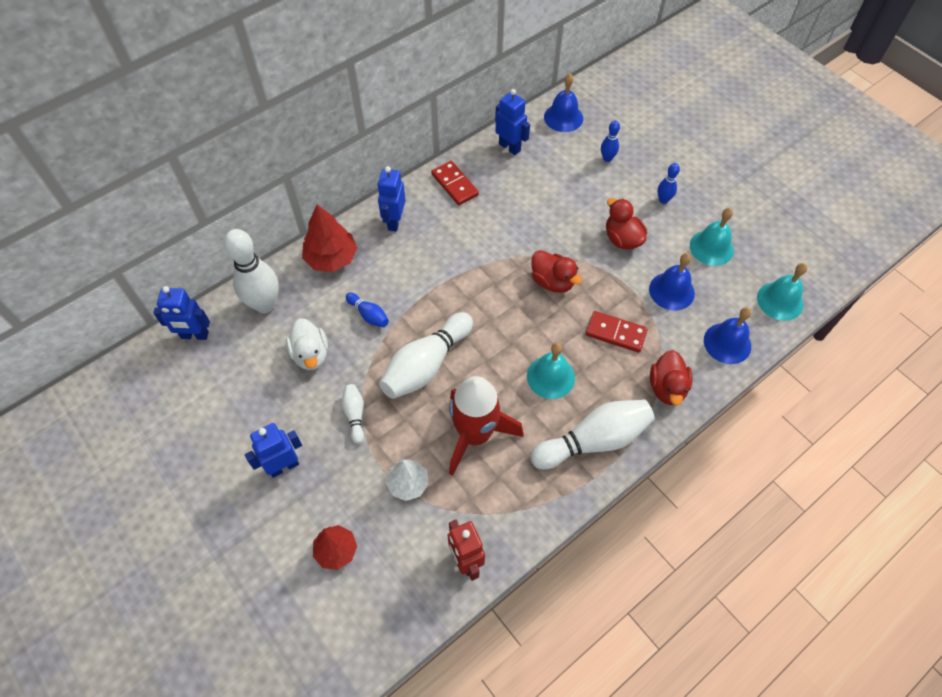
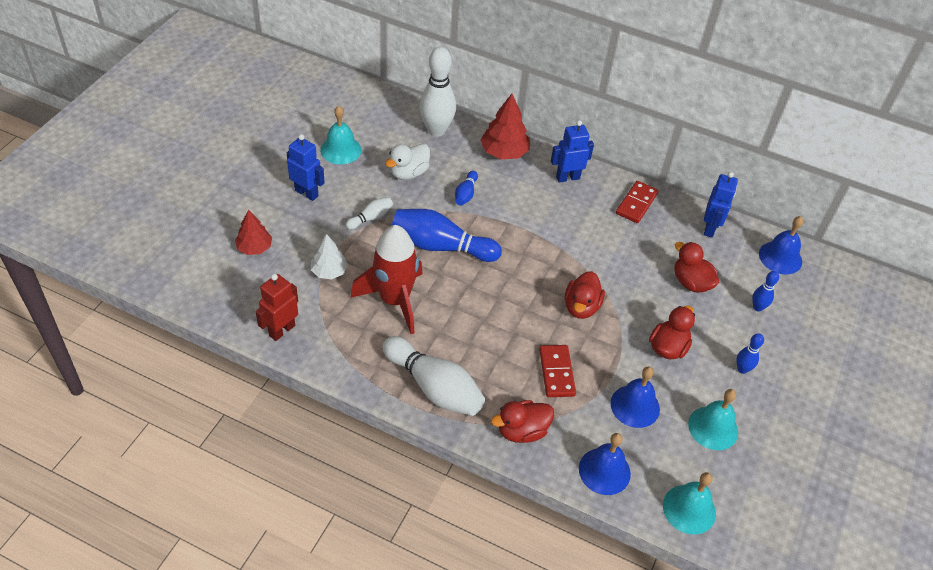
camera: 60 degrees right, 10 degrees down
blue robot [153,286,210,340] -> none
white bowling pin [379,312,473,399] -> blue bowling pin [392,209,502,262]
turquoise bell [527,343,575,399] -> turquoise bell moved to [320,106,362,164]
none -> red duck [674,242,719,293]

